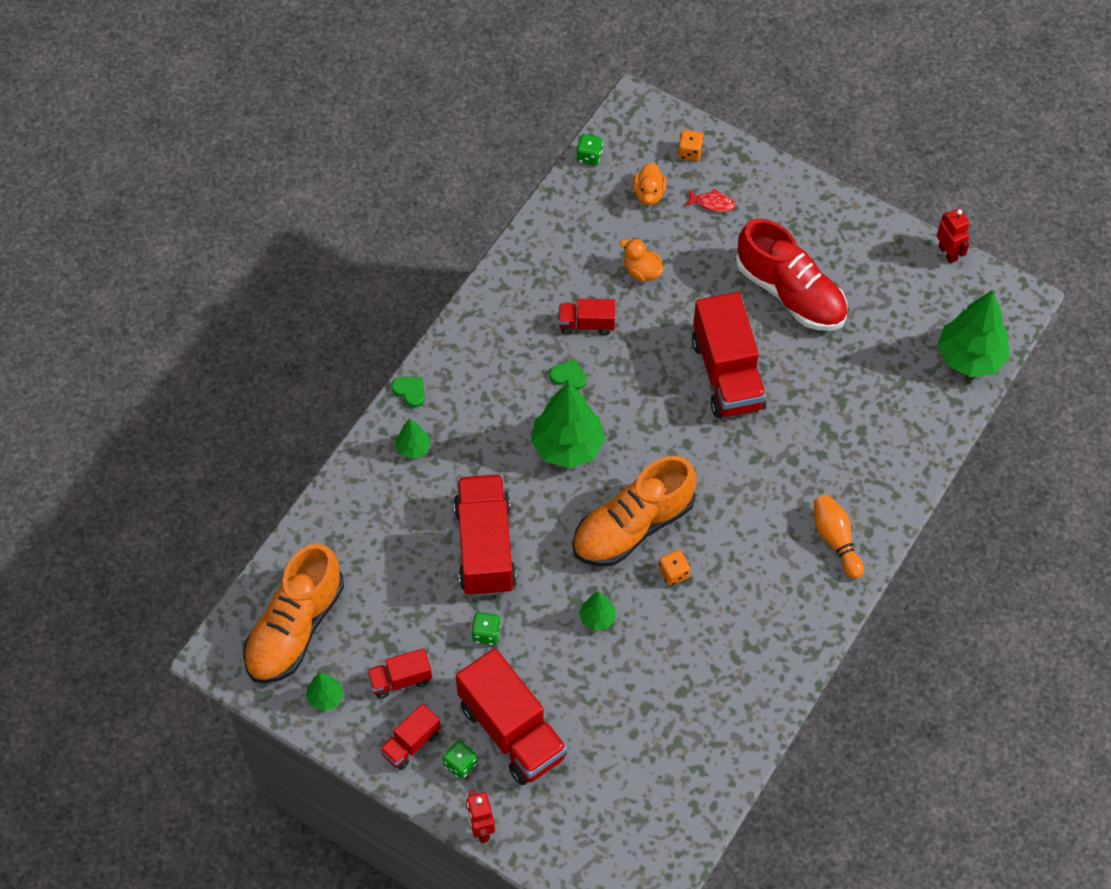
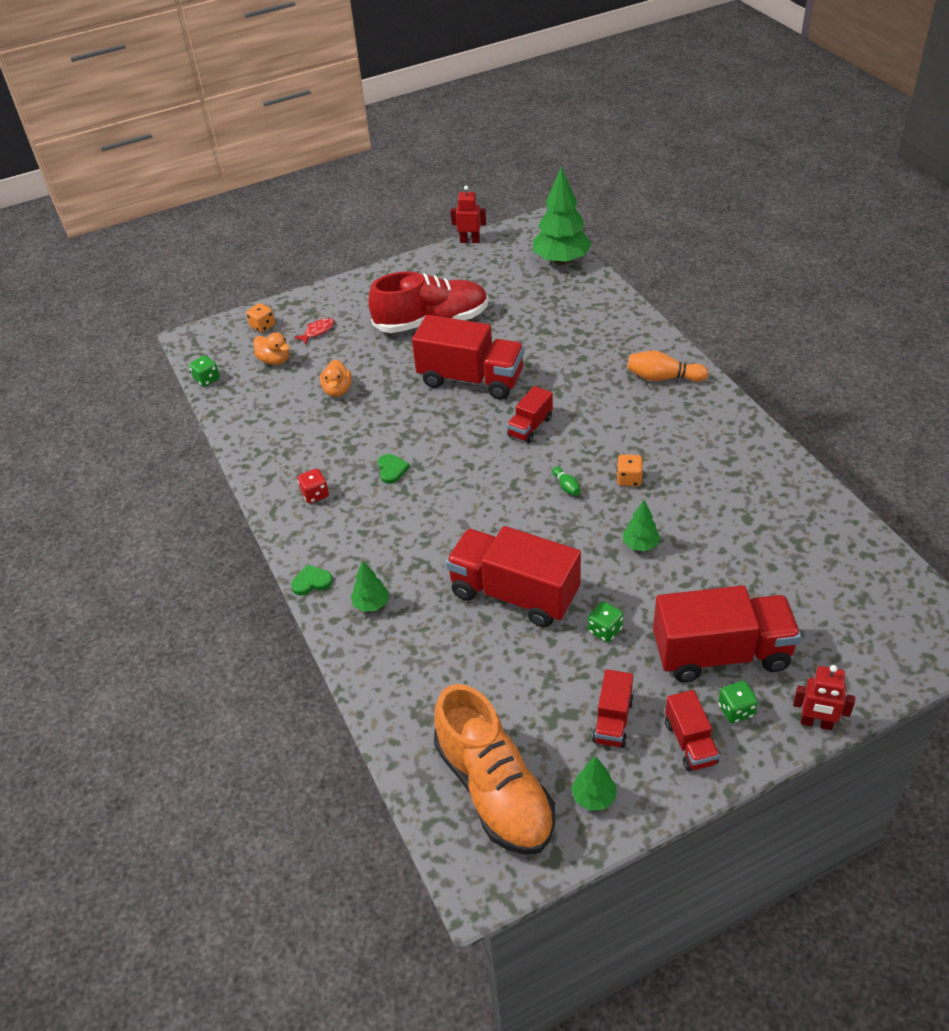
camera: 55 degrees left, 15 degrees down
green tree [531,382,605,468] -> none
green heart [549,359,587,390] -> green heart turned 120 degrees clockwise [378,454,410,484]
red truck [559,299,615,335] -> red truck moved to [507,386,553,443]
orange shoe [573,456,696,567] -> green bowling pin [552,466,580,496]
orange duck [620,238,664,282] -> orange duck turned 75 degrees counterclockwise [320,360,352,397]
none -> red dice [298,468,329,503]

